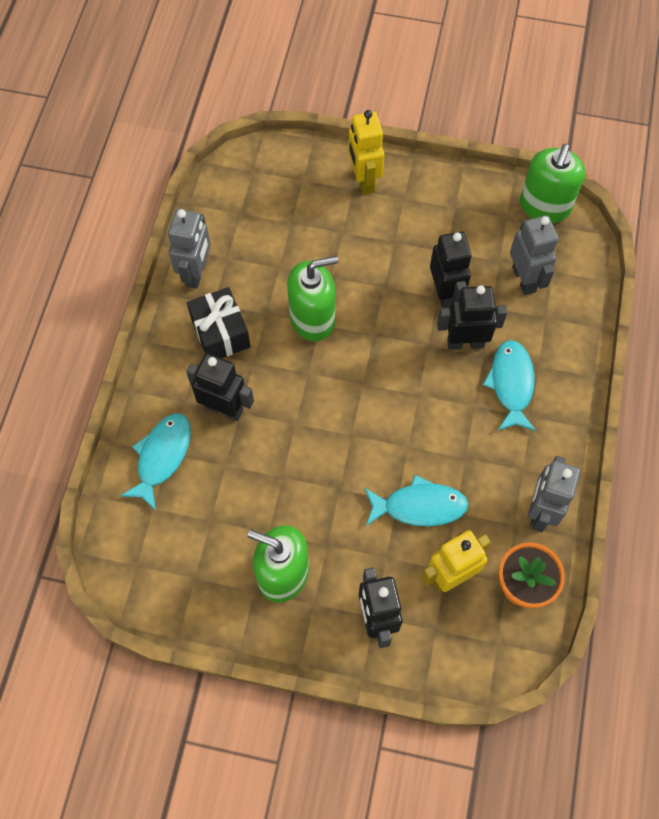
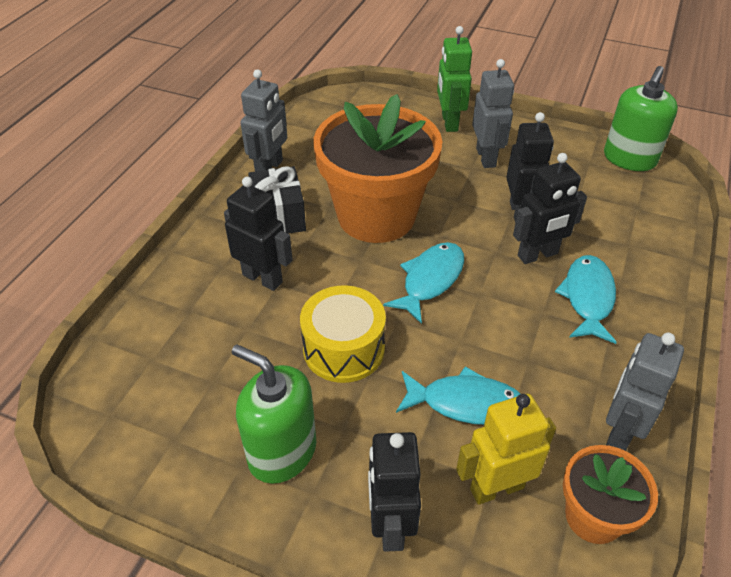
camera: 10 degrees right, 20 degrees down
turquoise fish [120,414,191,510] -> turquoise fish moved to [383,242,464,324]
green soap dispenser [287,256,339,341] -> orange flower pot [313,94,442,243]
yellow robot [348,110,384,195] -> green robot [437,26,472,132]
black robot [437,285,507,350] -> black robot turned 150 degrees clockwise [513,153,587,264]
grey robot [510,215,559,295] -> grey robot moved to [472,59,514,168]
none -> yellow drum [300,285,386,383]

